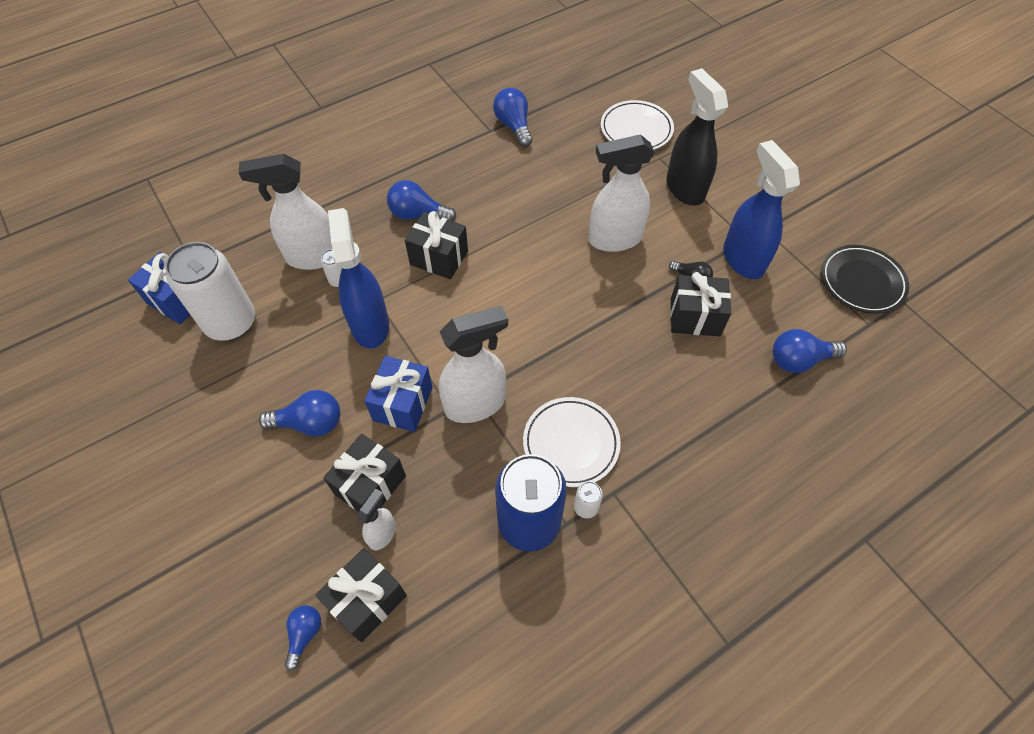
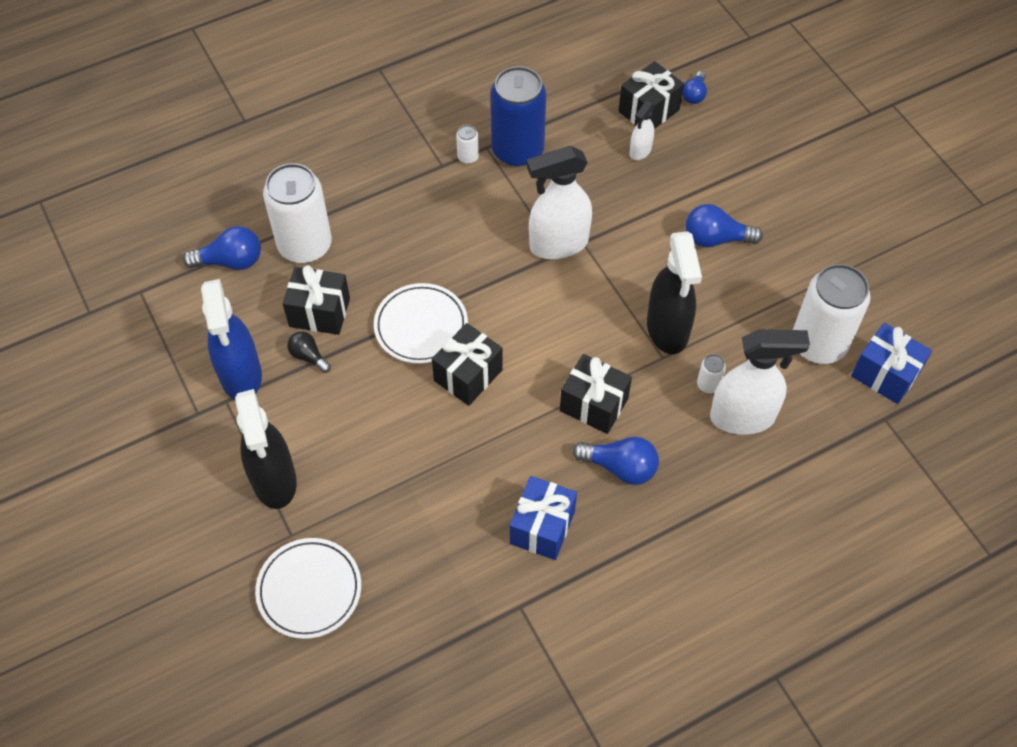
camera: 175 degrees left, 0 degrees up
black gift [323,434,406,512] -> black gift moved to [432,323,503,406]
blue spray bottle [328,208,389,348] -> black spray bottle [647,231,702,354]
blue gift [365,356,433,432] -> blue gift moved to [510,476,577,560]
blue light bulb [493,88,533,147] -> none
white plate [523,397,621,487] -> white plate moved to [374,283,468,364]
white spray bottle [589,134,655,252] -> none
black plate [821,245,909,314] -> none
none -> white can [263,163,332,263]

